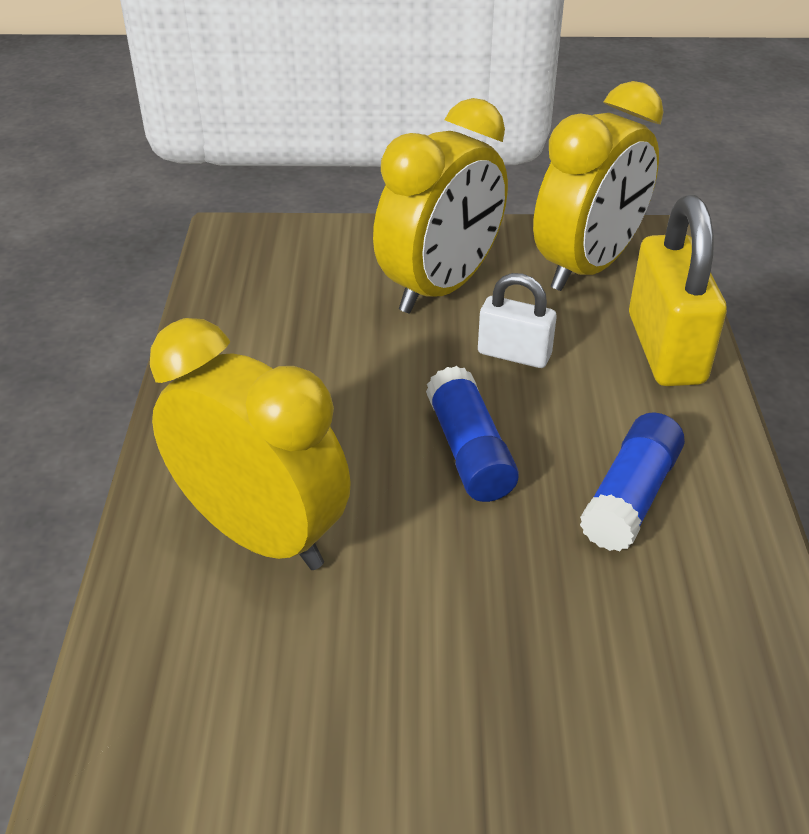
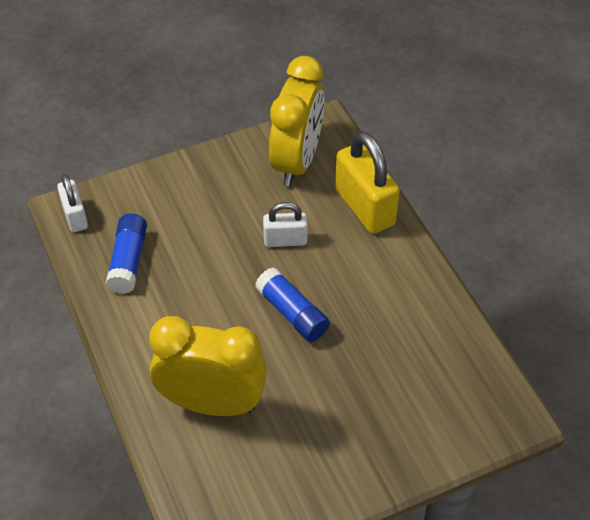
camera: 25 degrees left, 10 degrees up
yellow clock [373,98,508,313] -> none
blue glue stick [580,412,685,551] -> blue glue stick moved to [106,214,147,294]
none -> white padlock [57,174,88,232]

